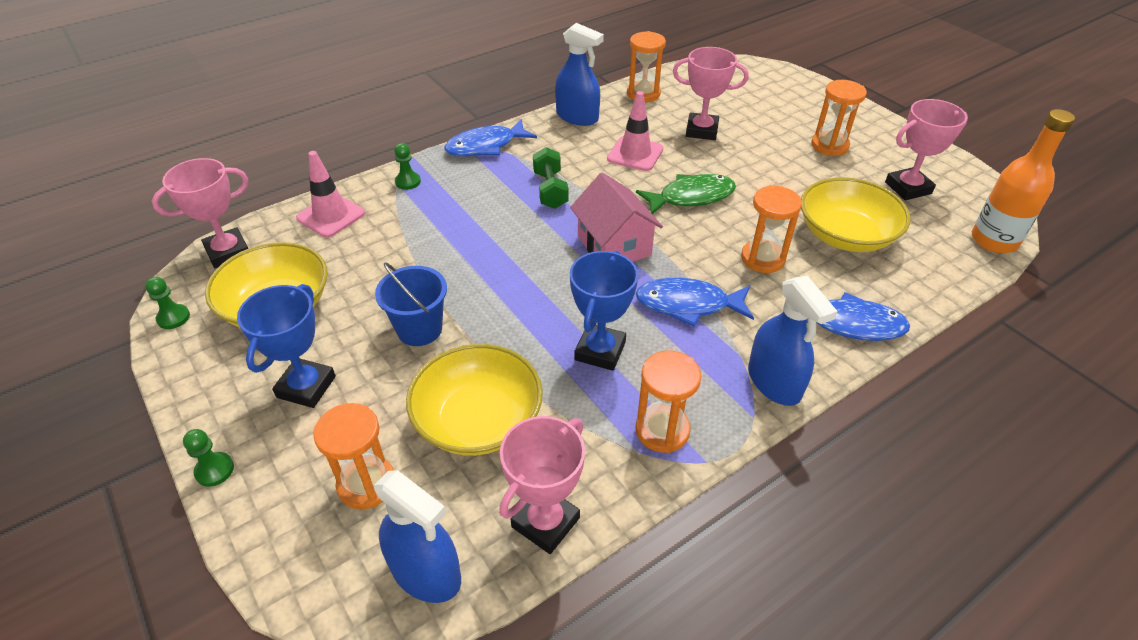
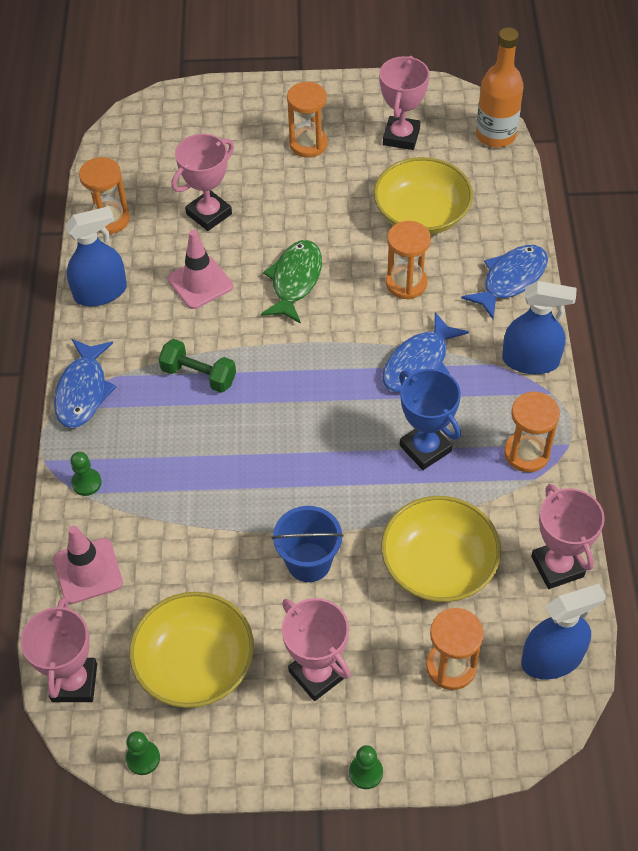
camera: 55 degrees left, 10 degrees up
blue trophy [237,284,336,408] -> pink trophy [282,598,351,701]
pink house [570,172,663,262] -> none

